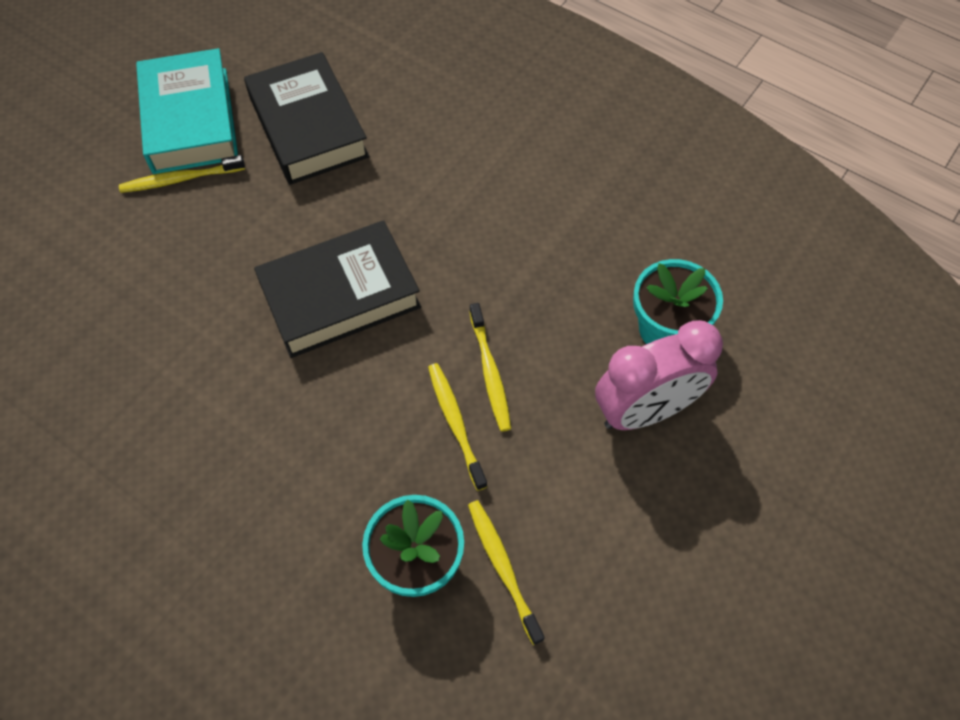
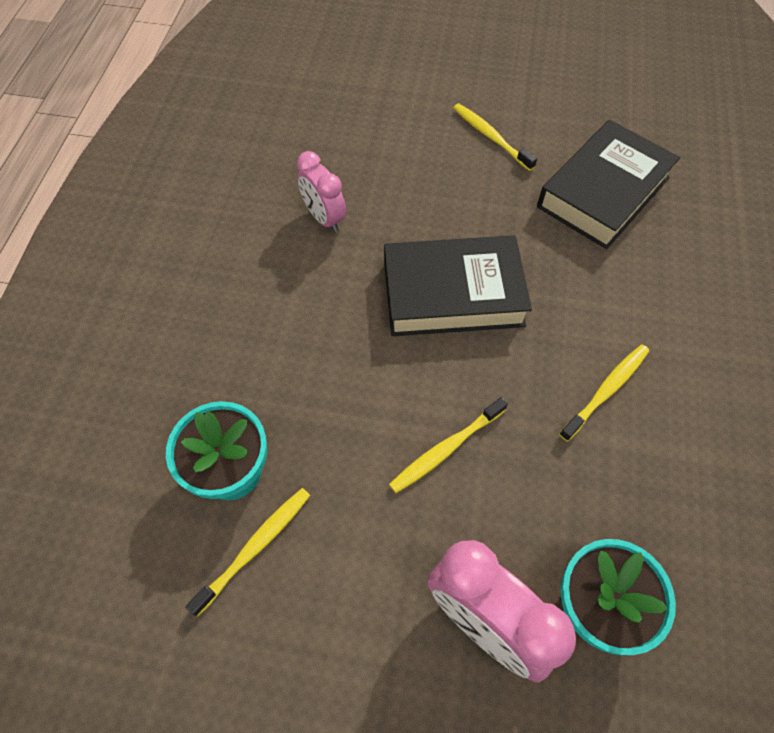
camera: 65 degrees right, 0 degrees up
turquoise book [136,48,238,174] -> none
black book [254,220,421,358] -> black book turned 45 degrees counterclockwise [384,235,532,336]
yellow toothbrush [428,363,488,491] -> yellow toothbrush moved to [559,345,649,441]
none -> pink clock [297,151,346,233]

